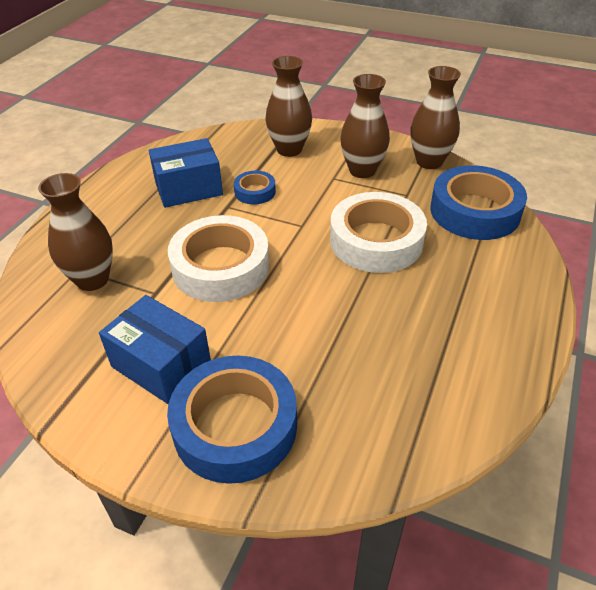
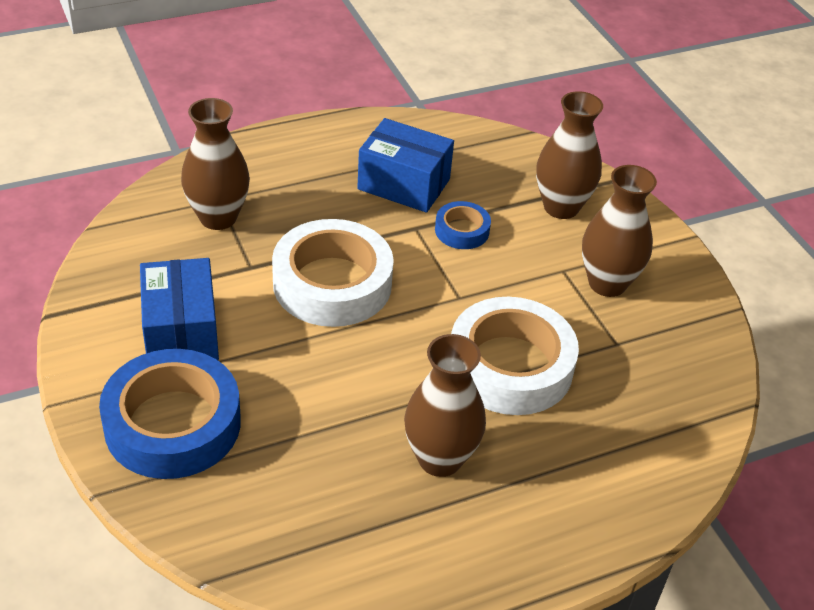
camera: 40 degrees right, 0 degrees up
brown vase [410,66,461,169] -> brown vase moved to [404,334,486,477]
blue tape [430,165,527,240] -> none

